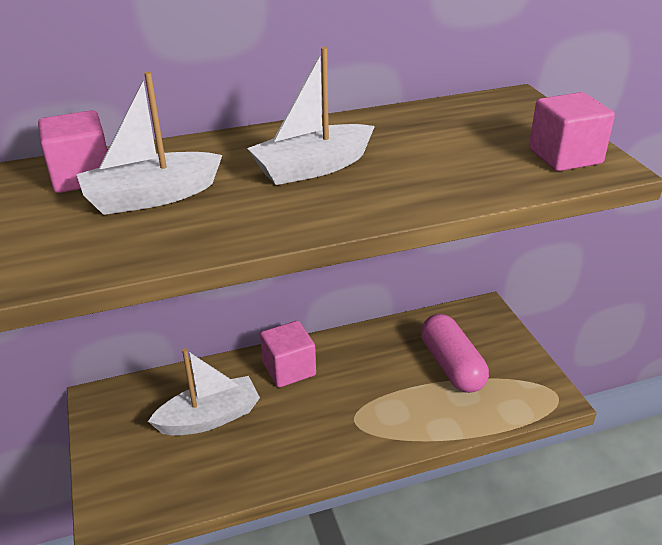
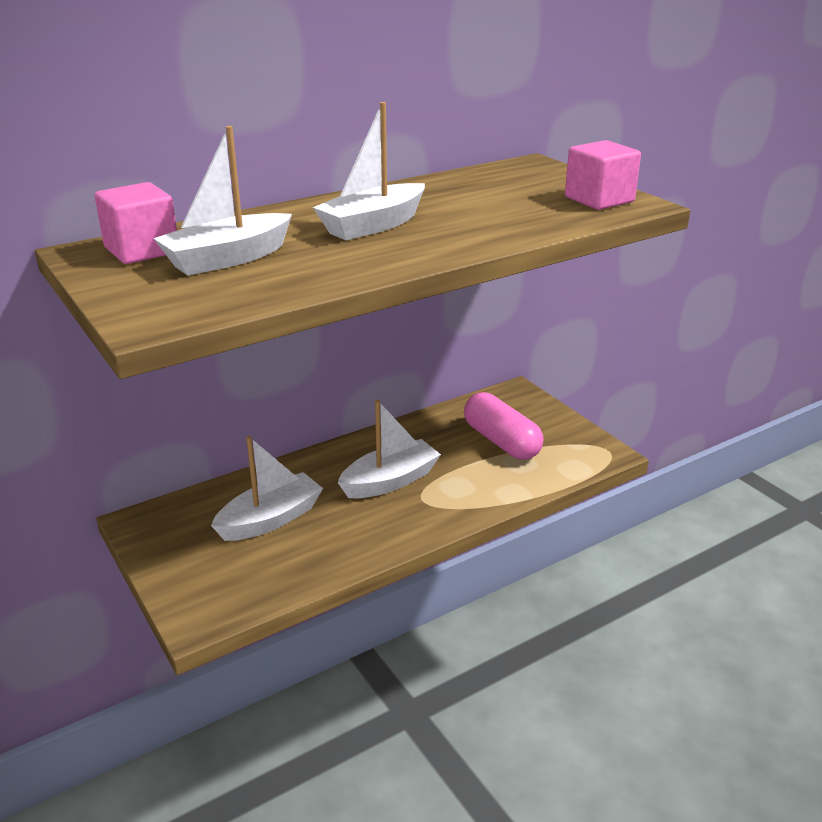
camera: 15 degrees left, 5 degrees down
pink cube [260,321,316,387] -> none
none -> white boat [338,400,441,498]

